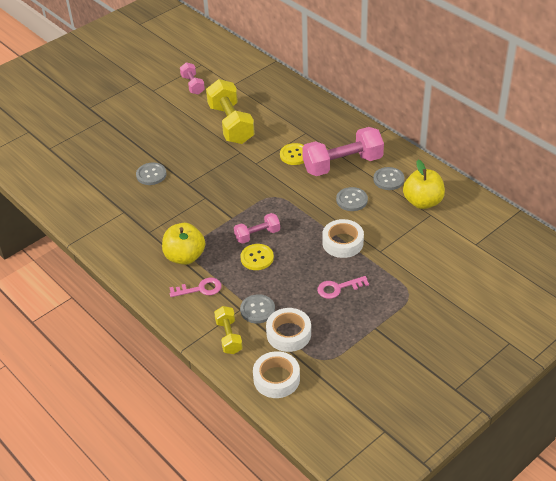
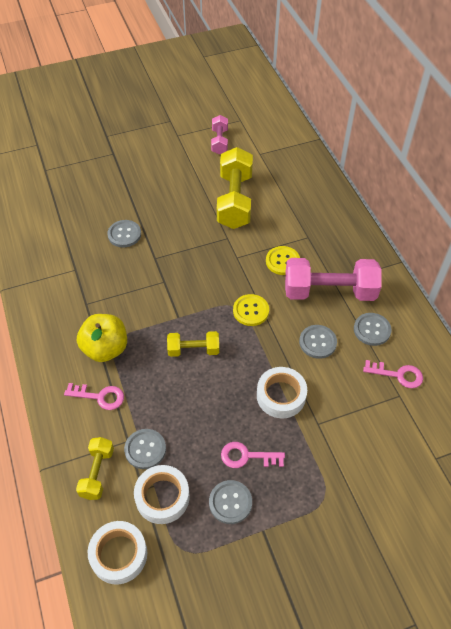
camera: 20 degrees right, 10 degrees up
pink dumbbell [234,213,280,244] -> yellow dumbbell [167,331,219,357]
yellow button [240,244,274,270] -> yellow button moved to [233,294,269,326]
yellow apple [403,160,445,209] -> pink key [363,360,423,388]
none -> grey button [209,480,252,524]

